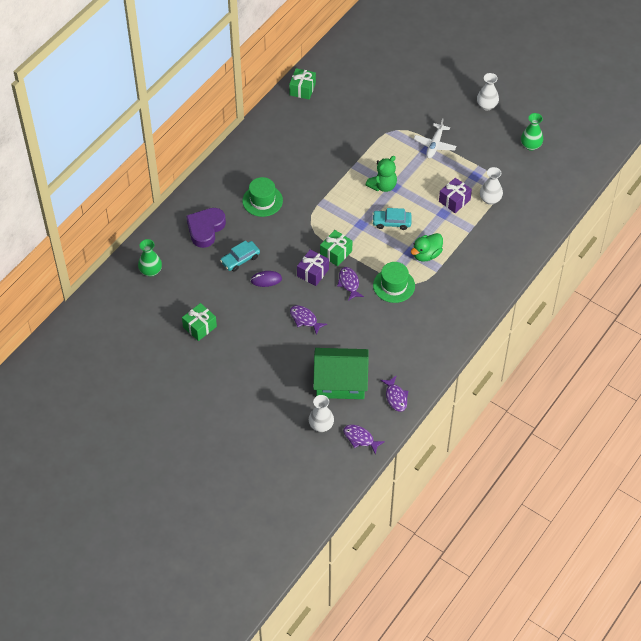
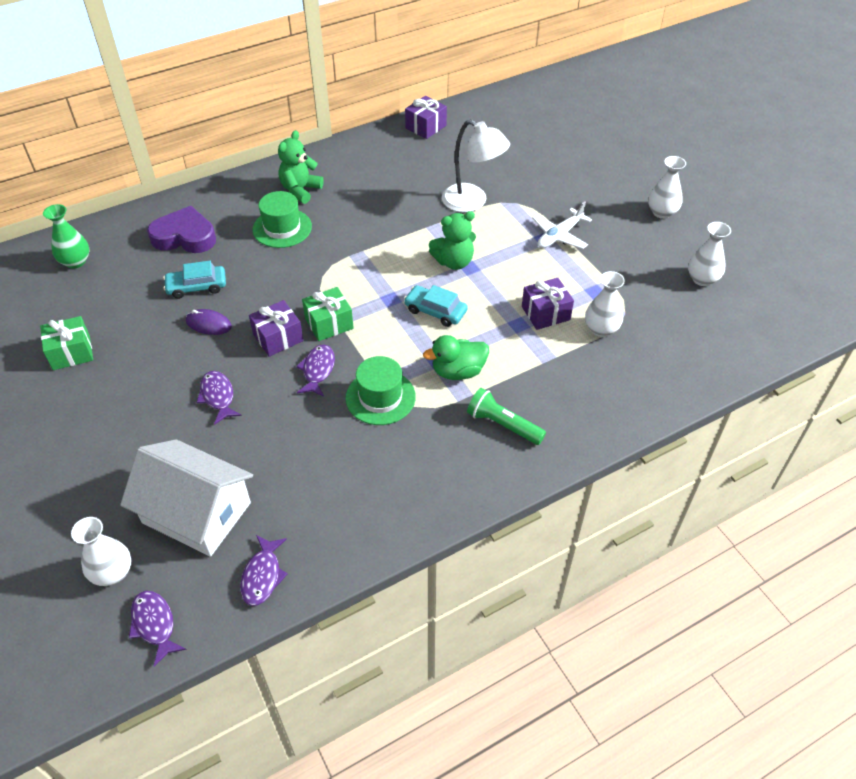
camera: 25 degrees right, 5 degrees down
purple heart [186,208,226,248] -> purple heart turned 45 degrees clockwise [147,206,216,253]
green gift [289,68,316,99] -> purple gift [405,96,447,139]
green house [313,348,369,399] -> white house [120,439,253,557]
green vase [521,113,543,151] -> white vase [688,222,731,286]
none -> green teddy bear [278,130,324,204]
none -> white lamp [442,120,510,212]
none -> green flashlight [467,388,546,445]

